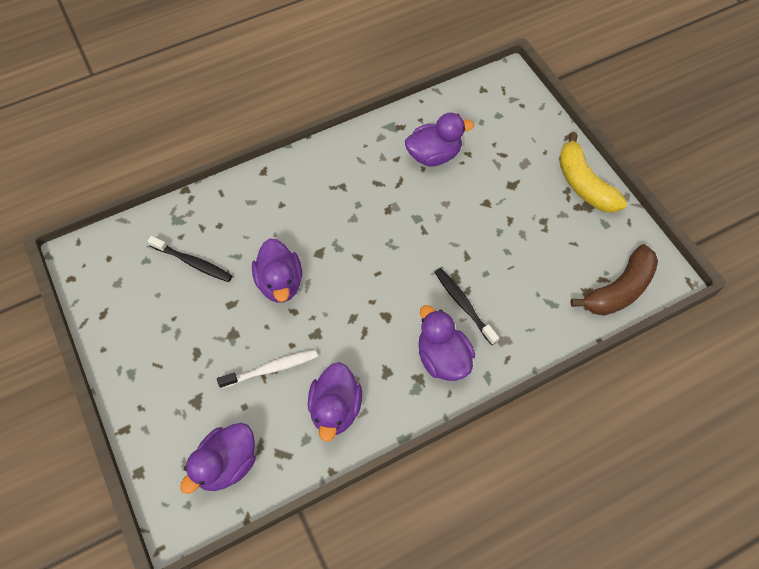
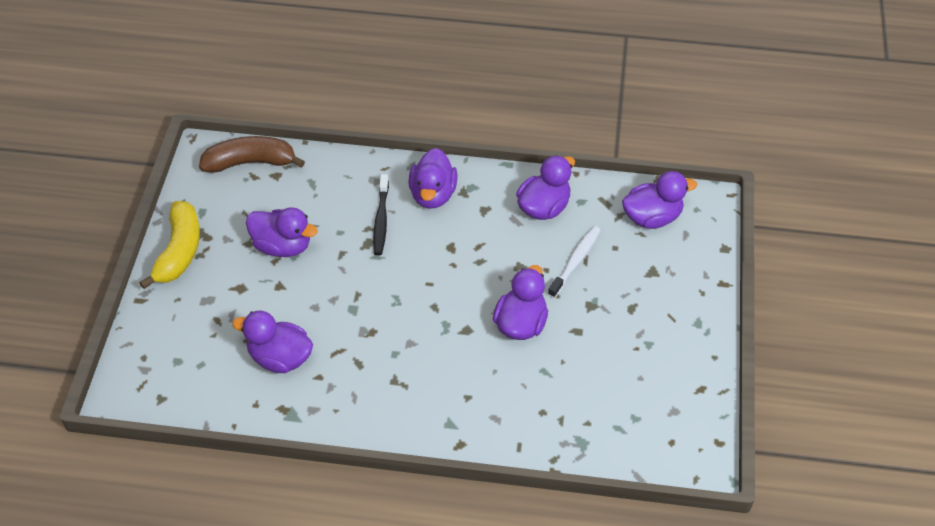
camera: 145 degrees left, 10 degrees down
black toothbrush [148,236,232,282] -> none
white toothbrush [217,349,318,389] -> white toothbrush turned 105 degrees clockwise [548,226,600,298]
none -> purple duck [246,207,318,257]

